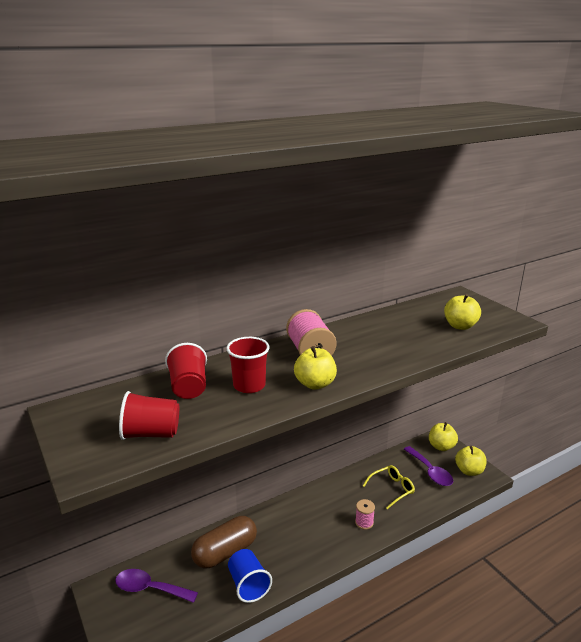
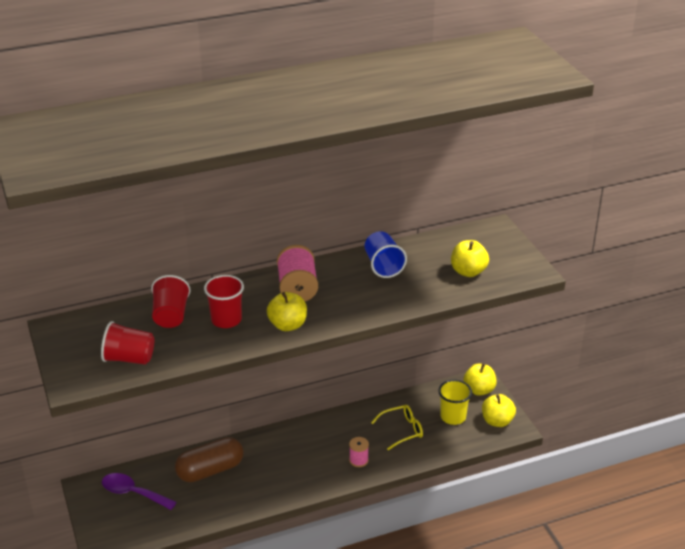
camera: 10 degrees right, 10 degrees up
blue cup [228,549,272,603] -> blue cup moved to [365,231,407,278]
purple spoon [404,446,453,486] -> yellow cup [438,380,472,425]

